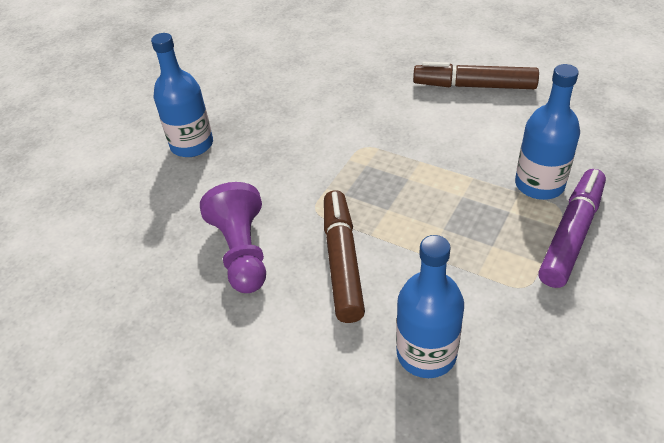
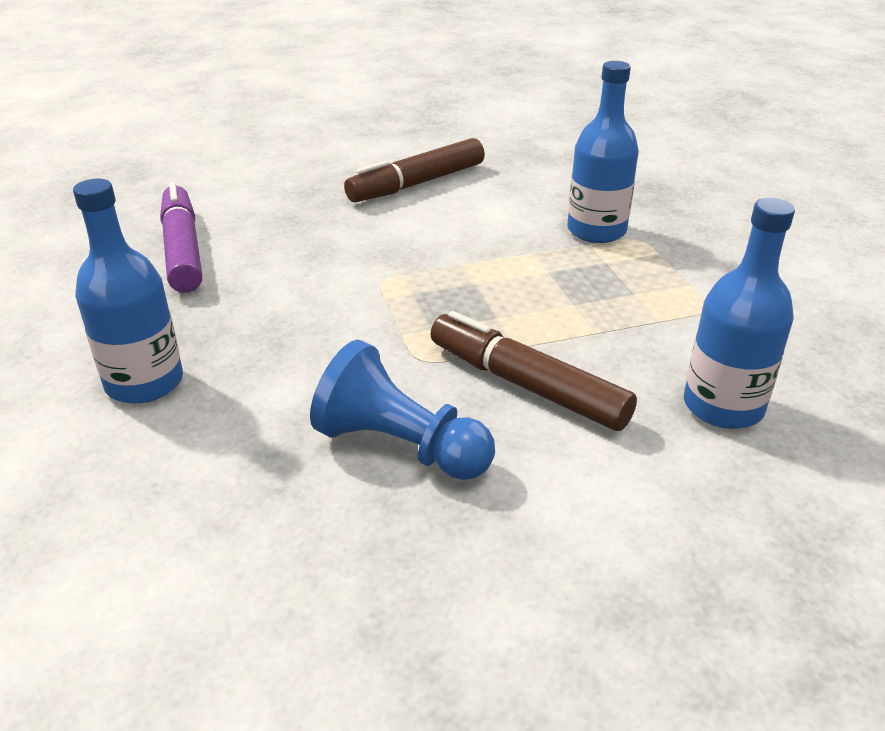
camera: 50 degrees left, 10 degrees down
purple pawn [200,182,266,293] -> blue pawn [310,340,495,480]
purple marker [538,169,606,288] -> purple marker moved to [160,182,202,293]

